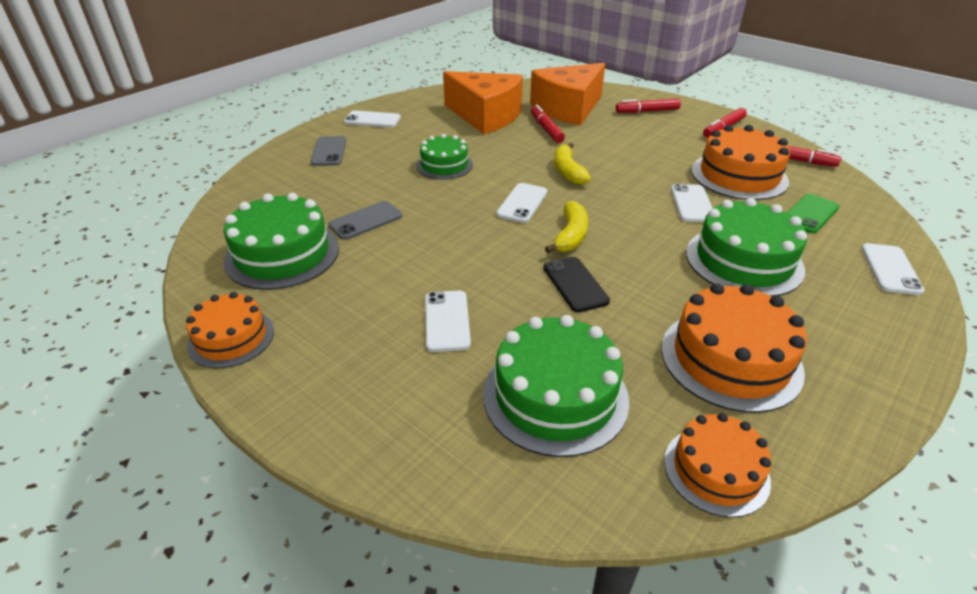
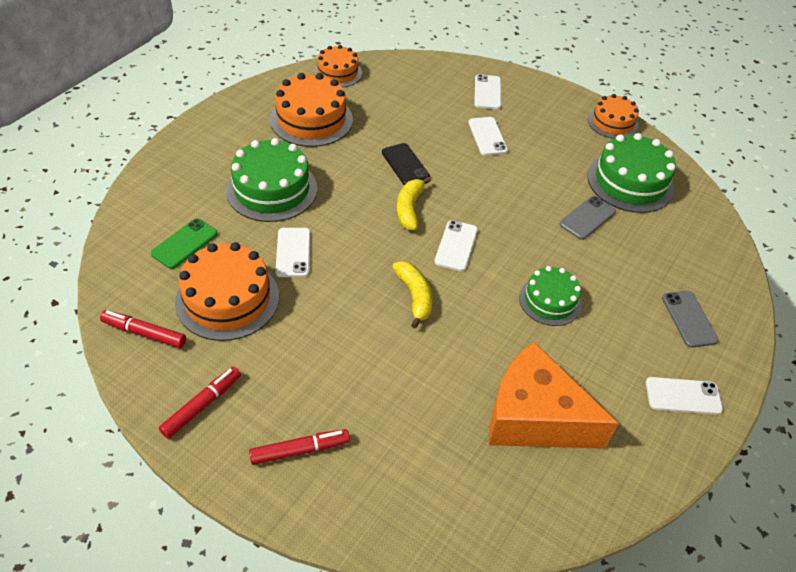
camera: 170 degrees right, 10 degrees up
green cake [483,315,629,457] -> none
orange cheese [530,63,605,126] -> none
red marker [531,105,565,143] -> none
white phone [861,243,925,295] -> white phone moved to [474,74,501,109]

